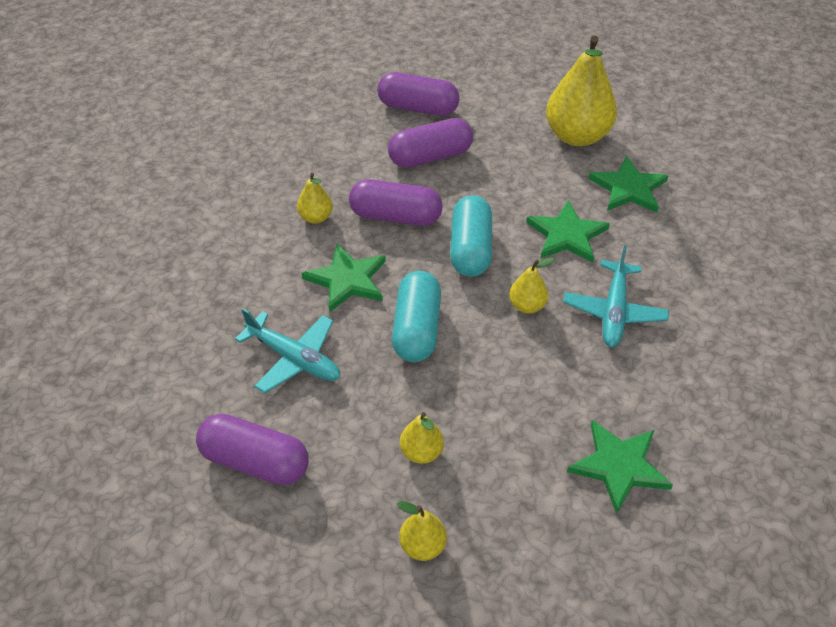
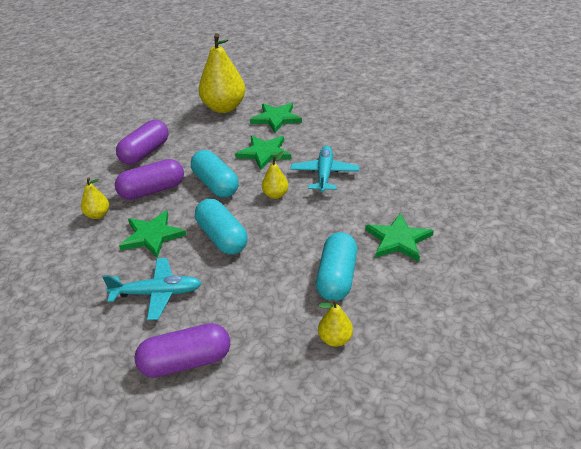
camera: 35 degrees left, 10 degrees down
purple capsule [377,72,460,116] -> none
yellow pear [400,412,444,464] -> none
turquoise plane [563,246,669,347] -> turquoise plane turned 150 degrees counterclockwise [290,146,359,192]
none -> turquoise capsule [316,232,357,301]

